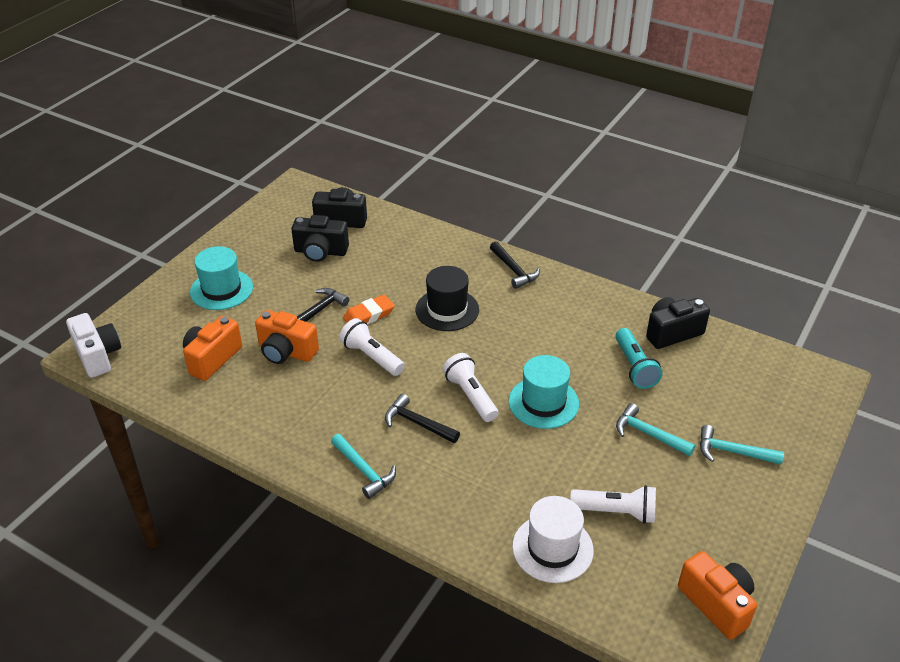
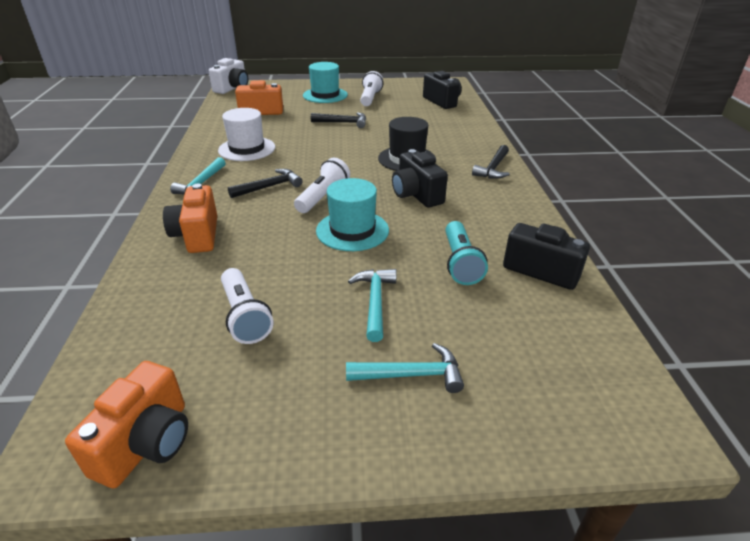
camera: 55 degrees right, 5 degrees down
orange camera [255,310,319,364] -> orange camera moved to [163,184,217,253]
black camera [291,215,349,262] -> black camera moved to [392,149,448,208]
white flashlight [339,318,405,376] -> white flashlight moved to [360,71,383,106]
orange eraser [343,295,395,325] -> none
black hammer [385,394,460,443] -> black hammer turned 60 degrees clockwise [228,169,303,198]
white hat [512,496,594,583] -> white hat moved to [218,108,275,161]
turquoise flashlight [615,328,663,389] -> turquoise flashlight turned 45 degrees counterclockwise [445,221,488,285]
turquoise hammer [700,425,784,465] -> turquoise hammer turned 105 degrees clockwise [346,343,464,393]

